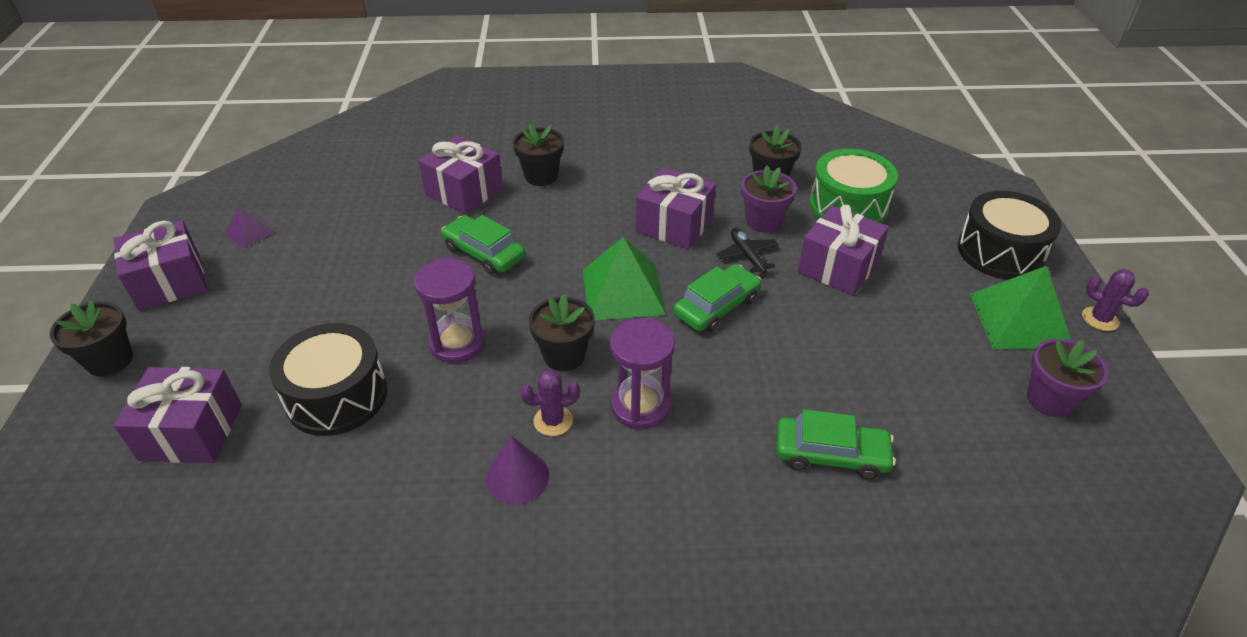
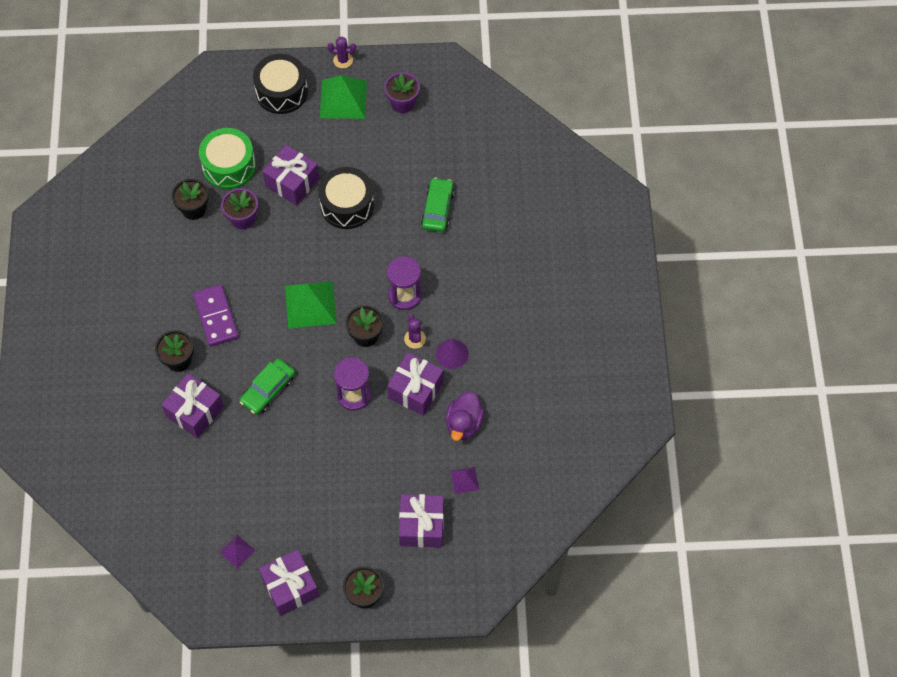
camera: 90 degrees left, 20 degrees up
black drum [269,323,387,436] -> black drum moved to [318,167,374,229]
purple gift [636,167,716,249] -> purple gift moved to [387,352,444,416]
green car [673,264,761,332] -> none
black plane [716,228,778,273] -> none
purple cactus [1082,269,1149,331] -> purple cactus turned 60 degrees clockwise [328,37,356,68]
none -> purple domino [193,284,239,347]
none -> purple duck [446,391,484,441]
none -> purple pyramid [451,467,479,494]

